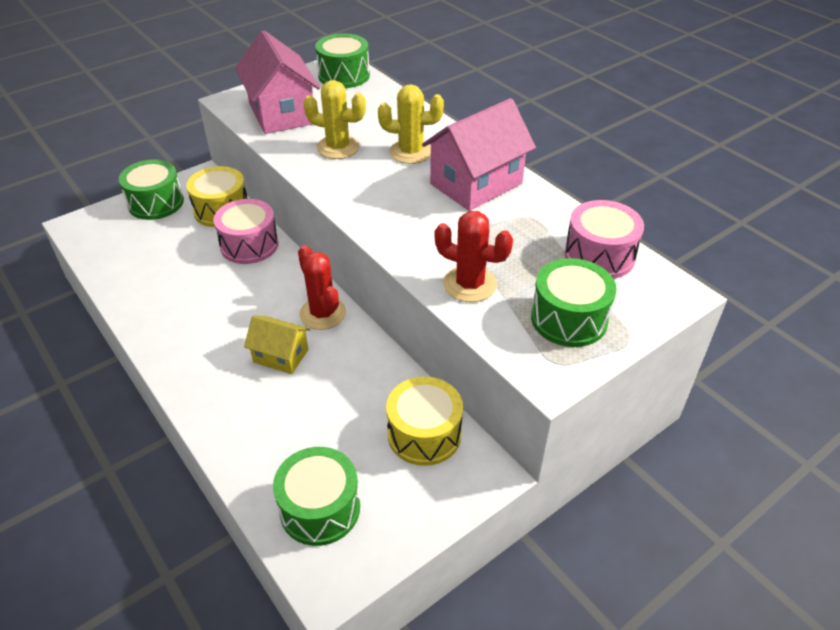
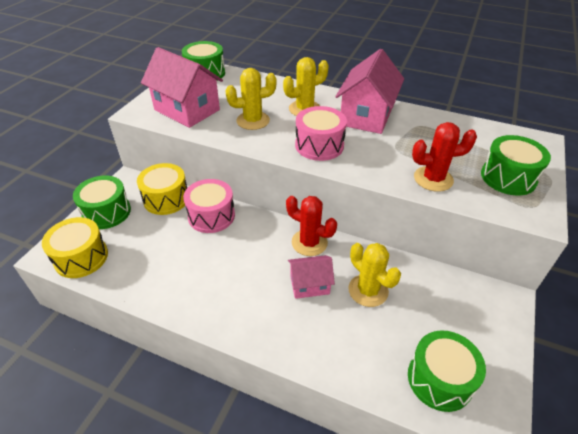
camera: 30 degrees left, 0 degrees up
yellow house [244,315,310,374] -> pink house [288,255,335,299]
yellow drum [386,377,463,466] -> yellow drum moved to [42,217,108,278]
pink drum [564,200,644,279] -> pink drum moved to [295,106,347,161]
none -> yellow cactus [348,243,401,307]

